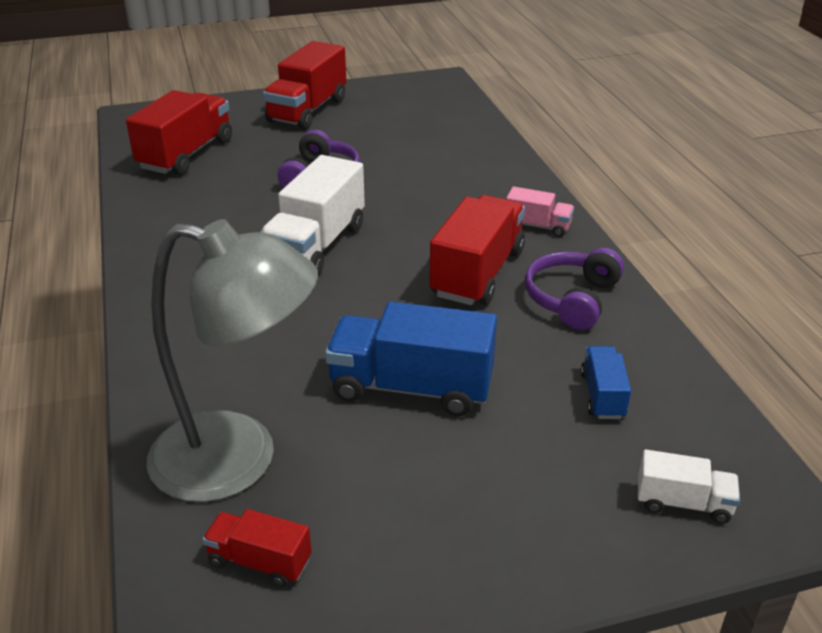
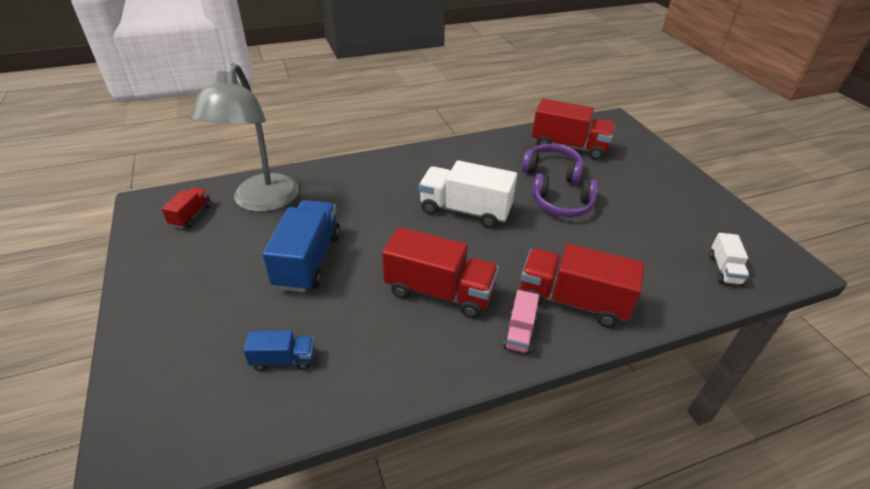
camera: 85 degrees right, 5 degrees up
red truck [263,41,346,129] -> red truck moved to [521,244,644,327]
purple headphones [525,248,624,330] -> purple headphones moved to [522,144,584,184]
white truck [638,450,740,524] -> white truck moved to [709,233,749,286]

